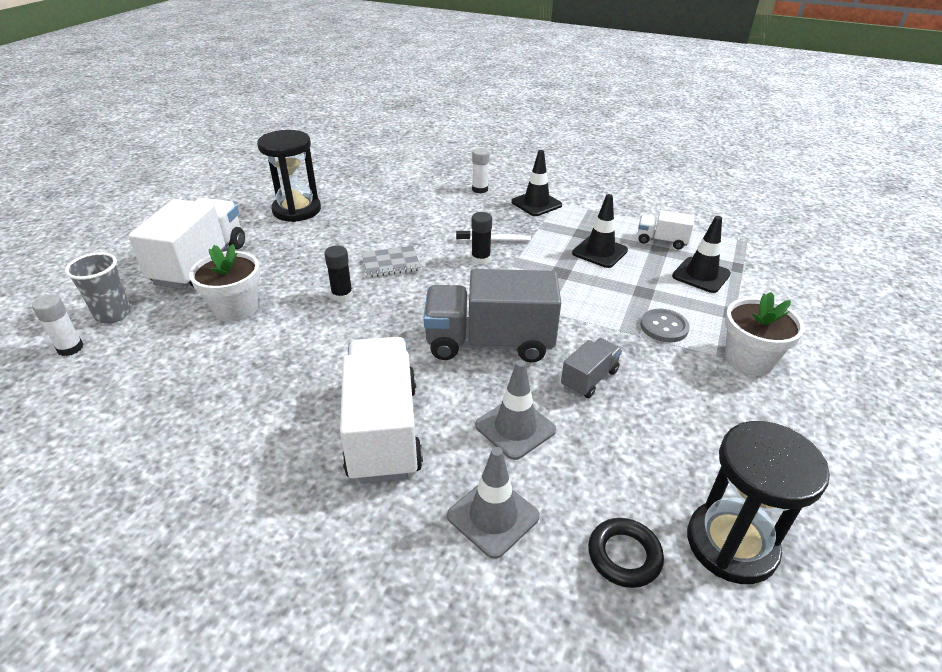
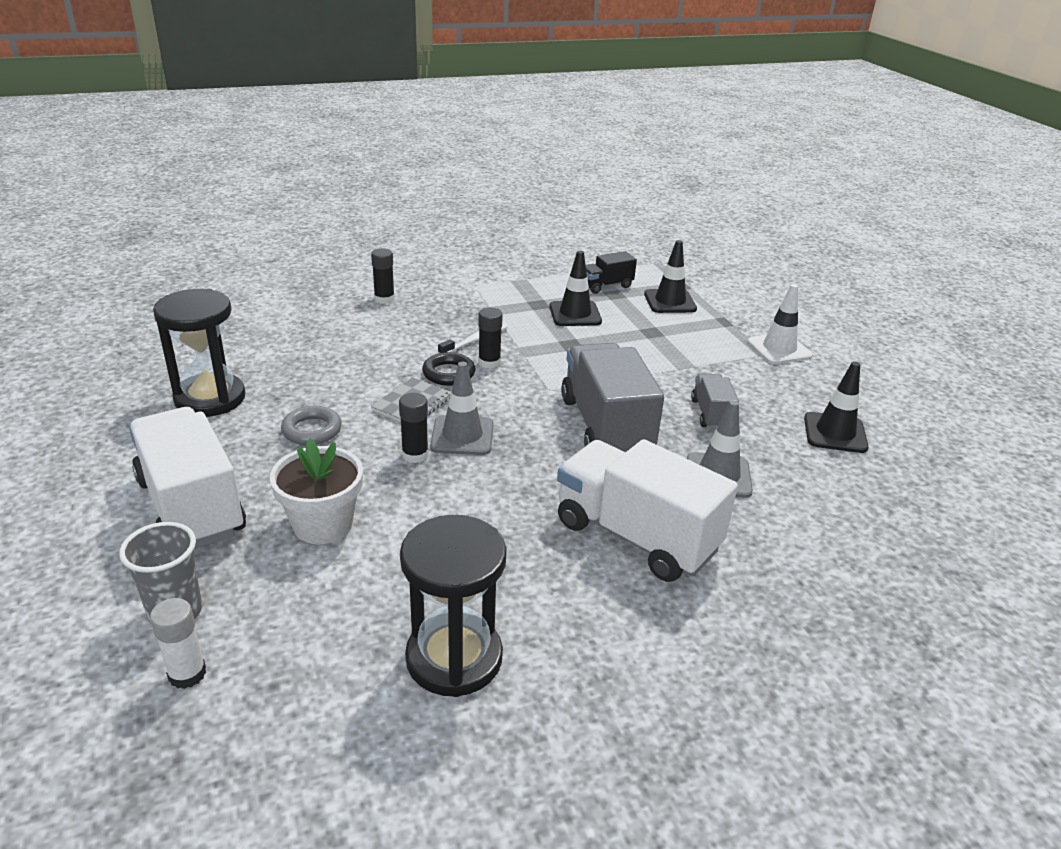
camera: 45 degrees left, 5 degrees down
grey truck [423,269,561,363] -> grey truck turned 120 degrees clockwise [561,343,664,452]
grey traffic cone [447,447,540,559] -> grey traffic cone moved to [430,362,494,455]
white glue stick [472,148,490,193] -> black glue stick [371,248,395,304]
black traffic cone [511,150,562,216] -> black traffic cone moved to [804,361,869,453]
black ring [588,518,664,588] -> black ring moved to [422,352,475,386]
white truck [638,210,694,249] -> black truck [586,251,637,294]
grey button [640,309,690,342] -> none
black hourglass [687,421,830,584] -> black hourglass moved to [400,515,507,697]
white flower pot [725,292,805,376] -> white traffic cone [747,284,812,364]
none -> grey ring [281,406,342,445]

